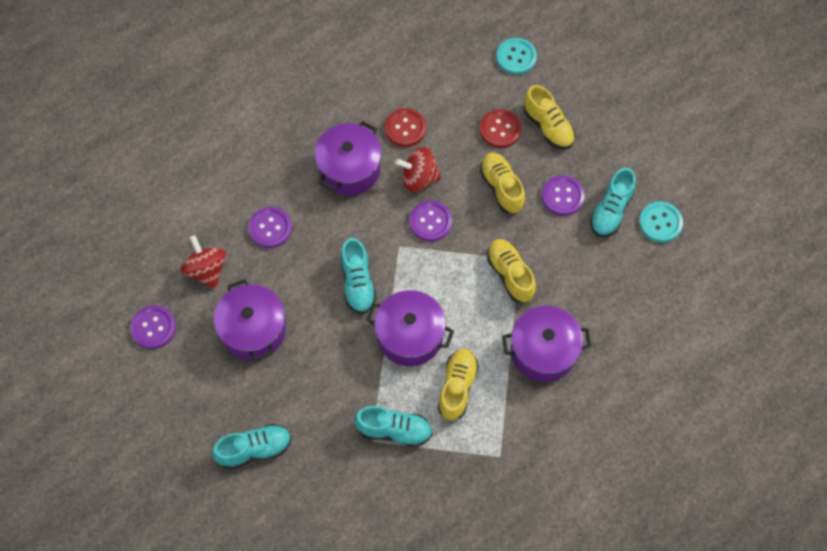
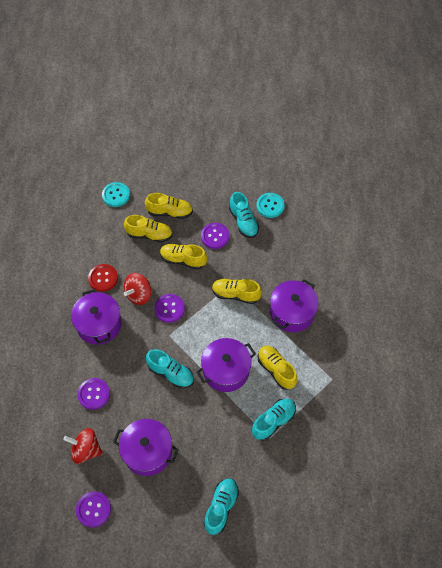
camera: 50 degrees left, 5 degrees down
red button [480,109,521,148] -> yellow shoe [124,215,173,242]

